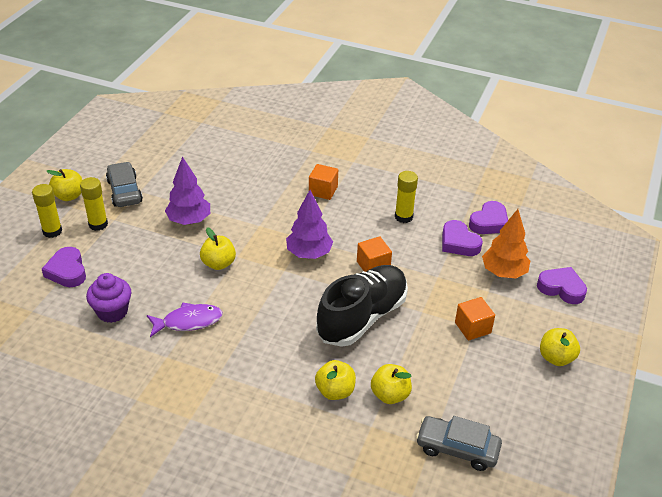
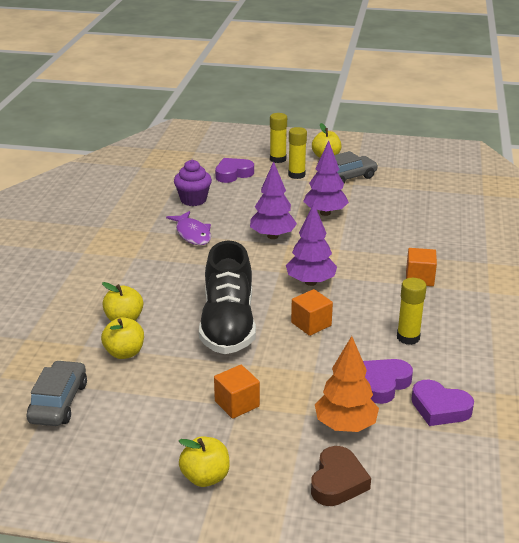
camera: 80 degrees right, 10 degrees down
yellow apple [200,228,236,270] -> purple tree [250,161,297,239]
black shoe [316,265,408,347] -> black shoe turned 60 degrees clockwise [199,241,256,354]
purple heart [537,267,587,304] -> brown heart [311,446,371,506]

